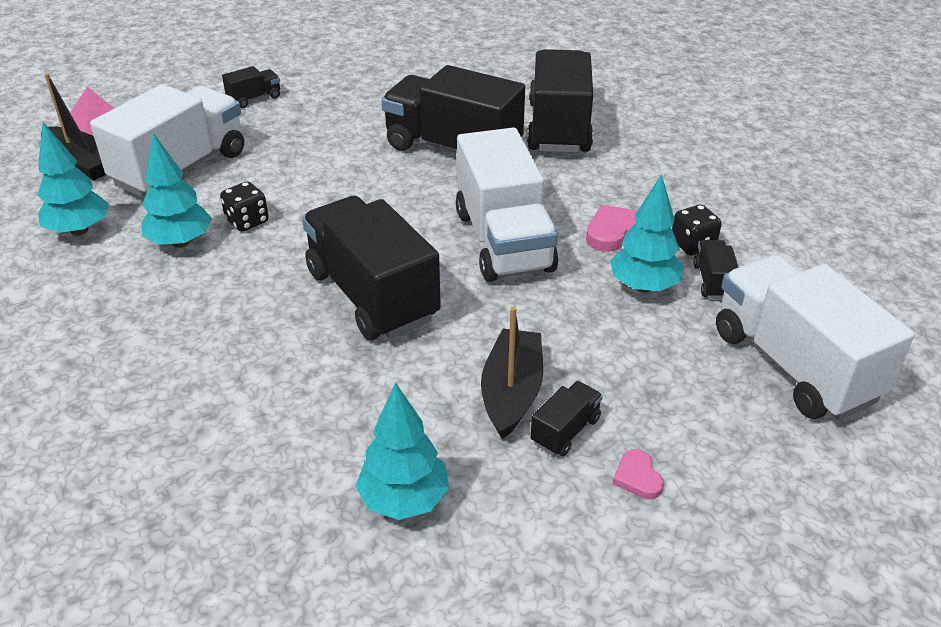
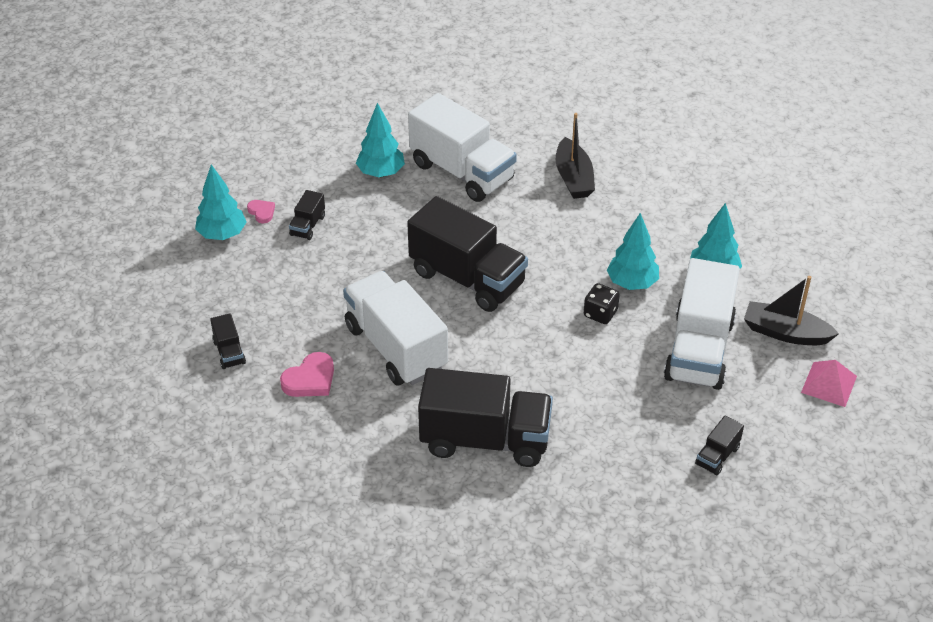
camera: 160 degrees right, 5 degrees up
black boat [481,307,543,439] -> black boat moved to [556,113,595,199]
black truck [527,49,593,153] -> none
turquoise tree [610,174,684,293] -> turquoise tree moved to [195,164,246,240]
black dice [672,205,722,255] -> none
white truck [716,255,914,420] -> white truck moved to [408,93,517,202]

